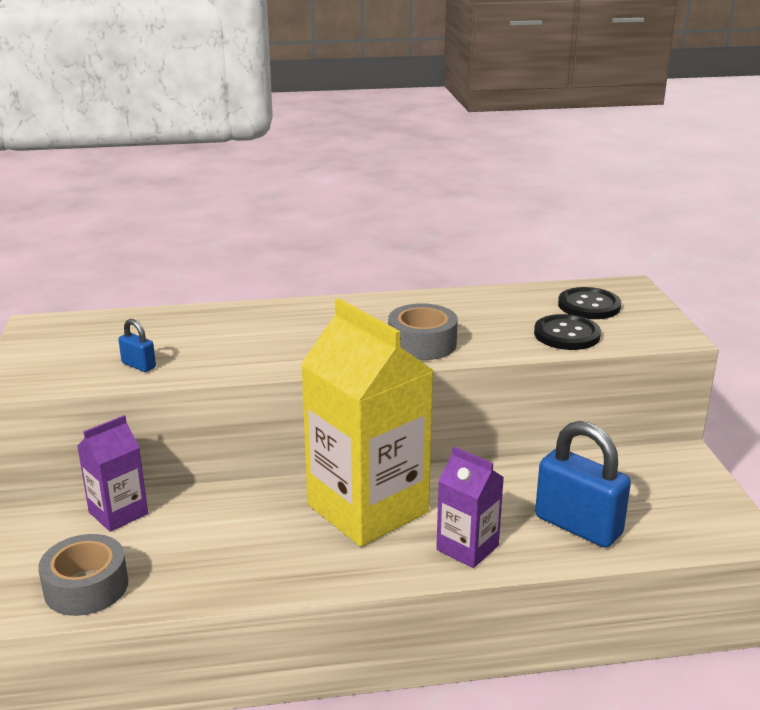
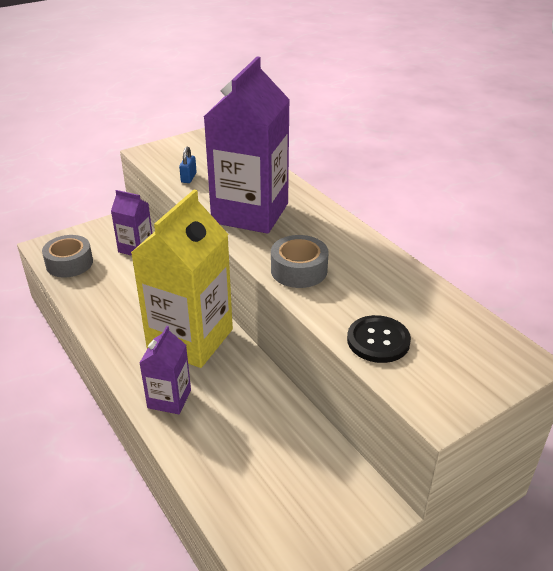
camera: 65 degrees right, 10 degrees up
blue padlock [535,421,631,548] -> none
black button [558,287,621,319] -> none
none -> purple carton [204,56,290,234]

